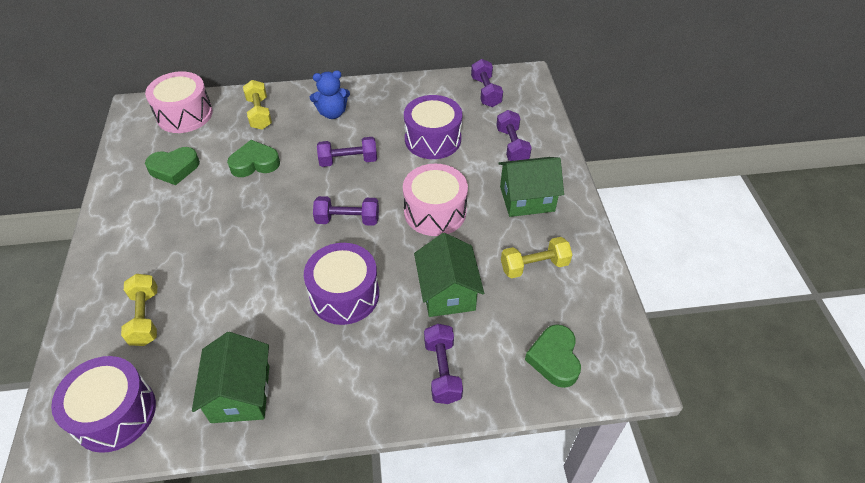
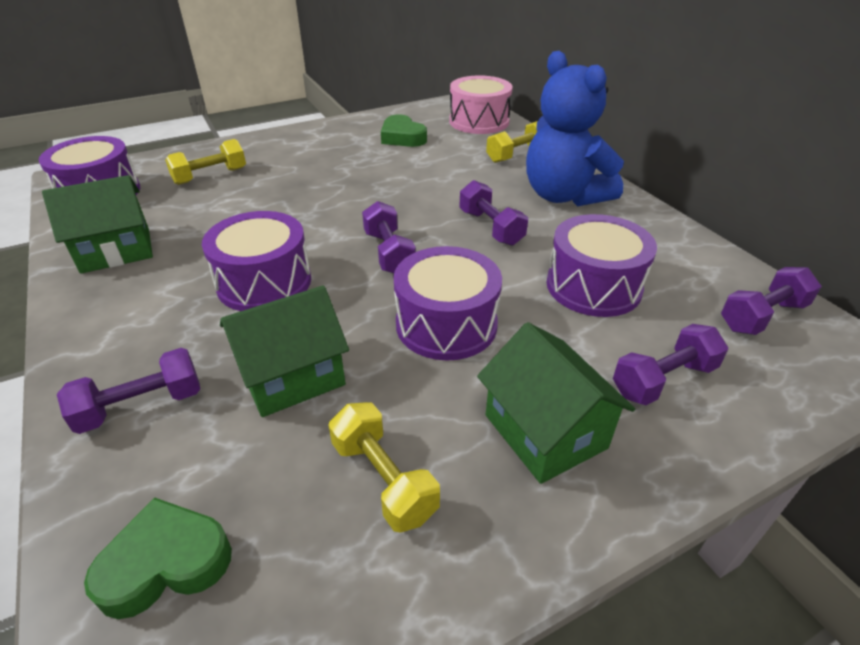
camera: 70 degrees right, 10 degrees down
green heart [227,140,280,177] -> none
blue teddy bear [310,70,350,119] -> blue teddy bear [526,51,624,206], size x1.81
pink drum [403,164,468,236] -> purple drum [393,246,502,360]

